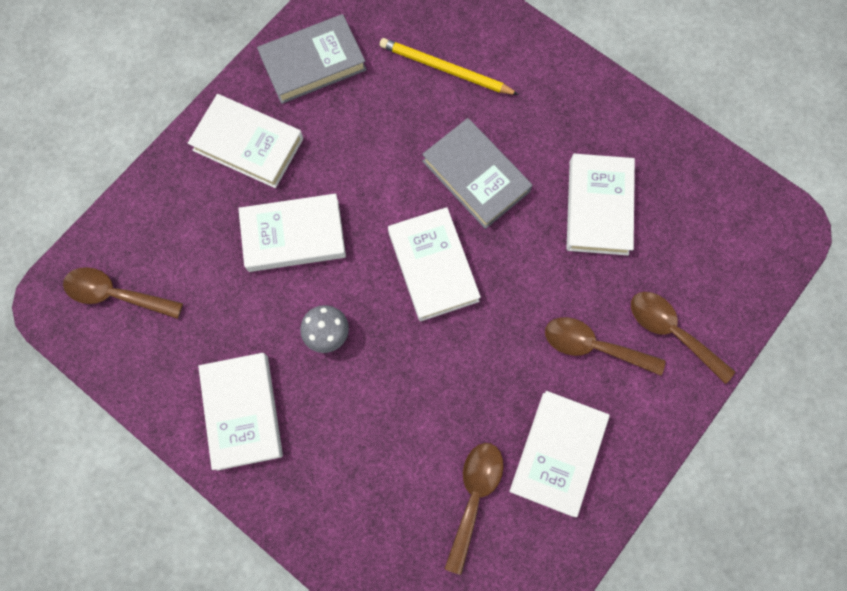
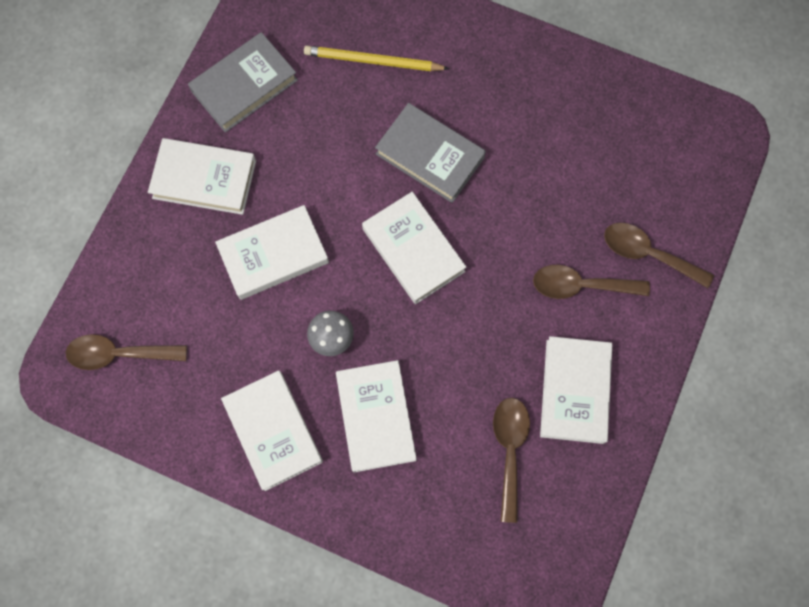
camera: 15 degrees left, 0 degrees up
white book [566,154,635,256] -> white book moved to [336,360,417,472]

